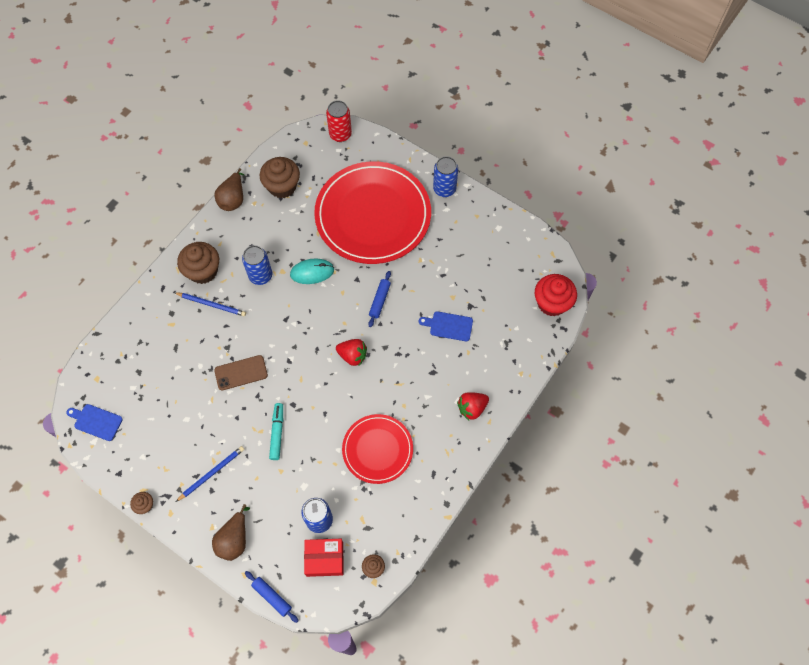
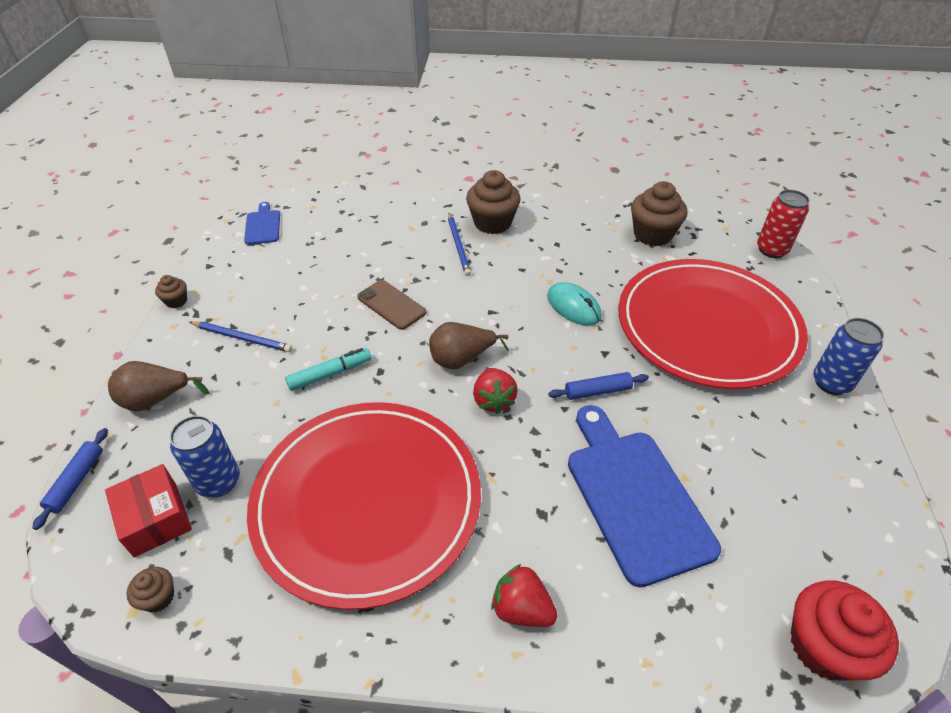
camera: 60 degrees right, 20 degrees down
brown pear [214,168,244,211] -> brown pear moved to [429,322,509,369]
blue can [242,245,272,285] -> none
red plate [342,414,413,484] -> red plate [247,402,481,610], size x1.82
blue cutting board [419,311,473,341] -> blue cutting board [568,405,721,587], size x2.03

